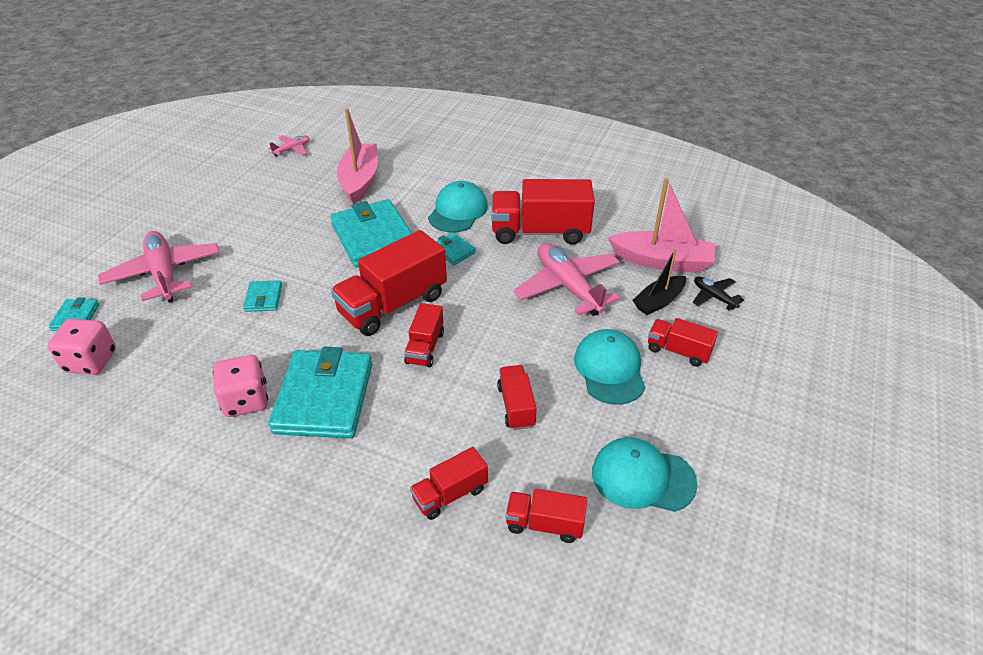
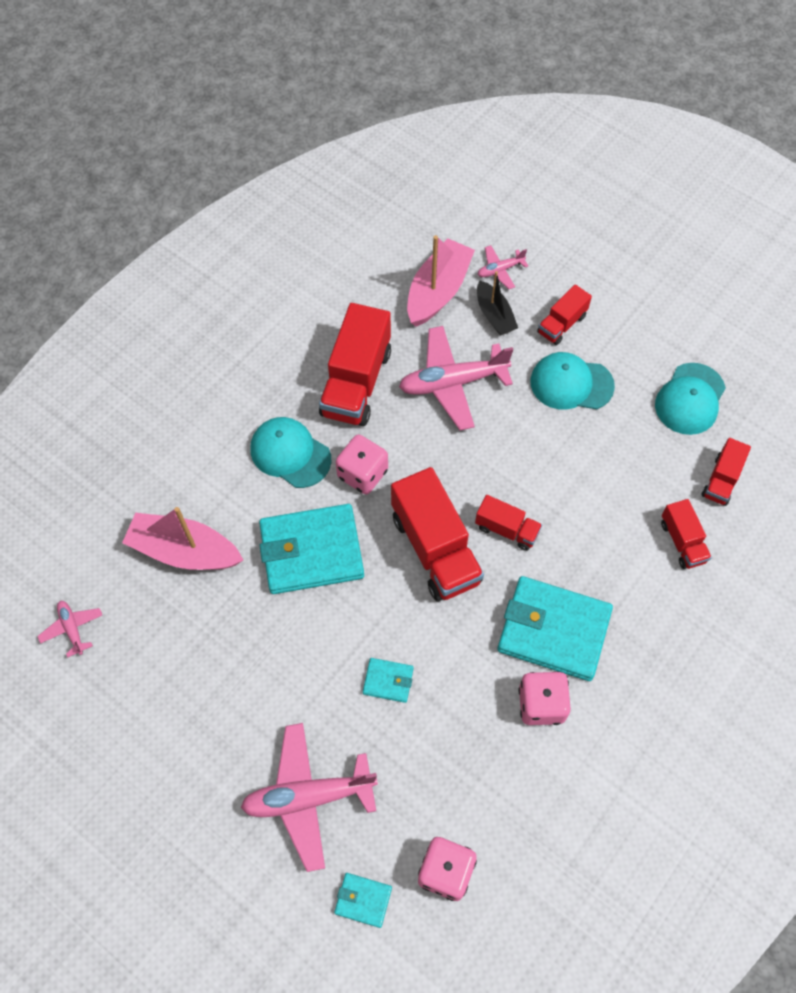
camera: 75 degrees left, 20 degrees up
turquoise wallet [436,232,476,265] -> pink dice [336,435,388,494]
red truck [497,365,537,430] -> none
black plane [693,276,744,310] -> pink plane [478,245,528,289]

